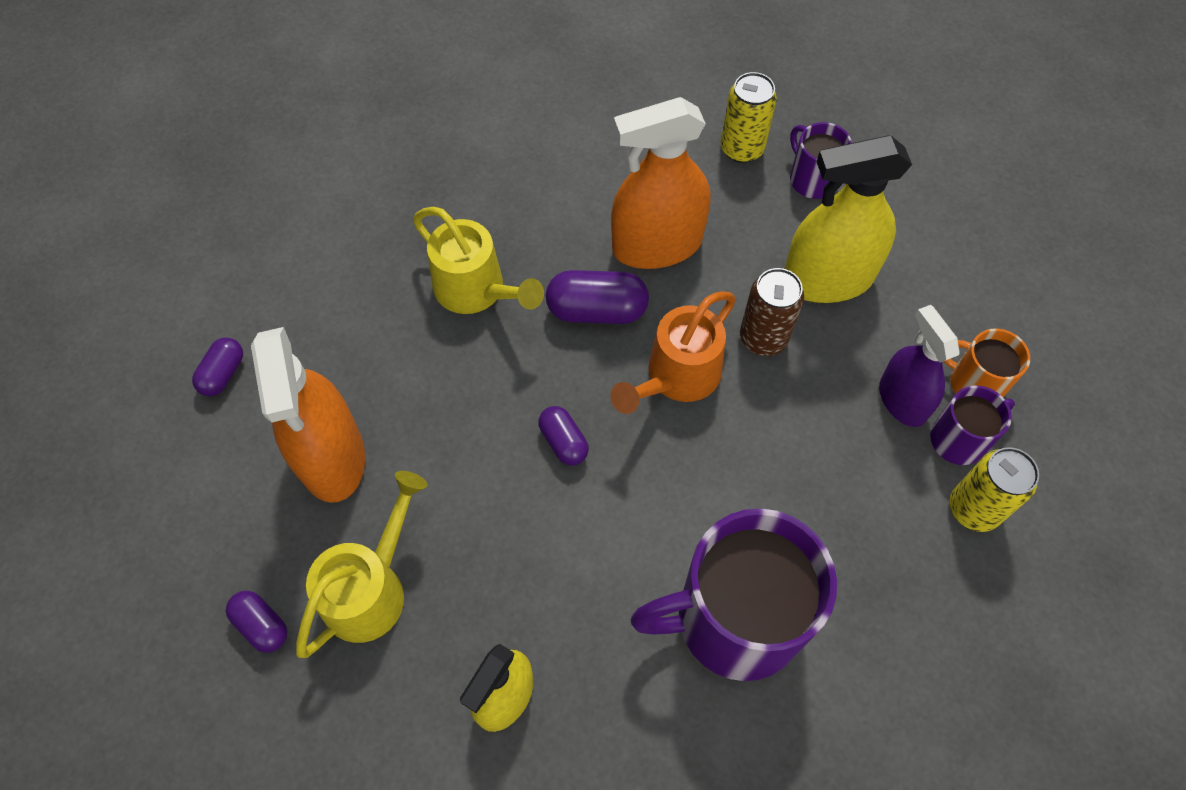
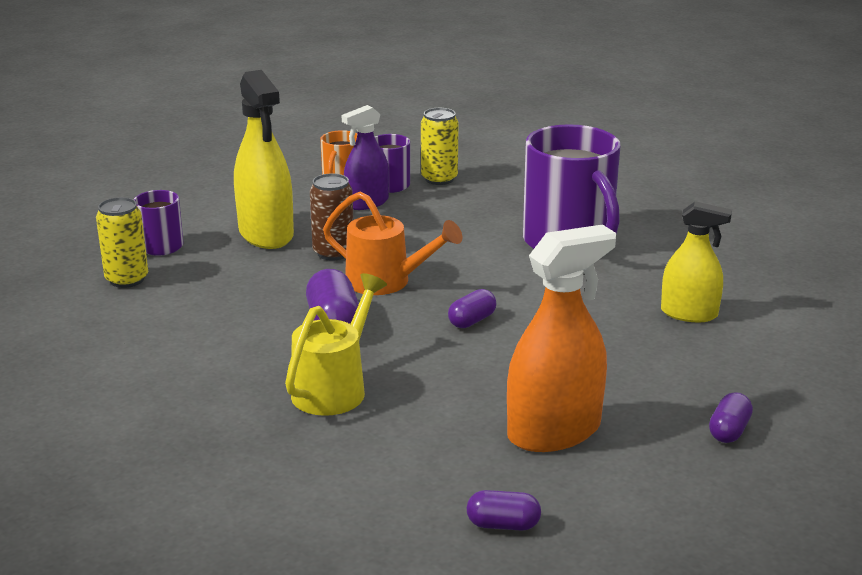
camera: 105 degrees left, 35 degrees down
yellow watering can [296,471,428,658] -> none
orange spray bottle [611,97,711,269] -> none

